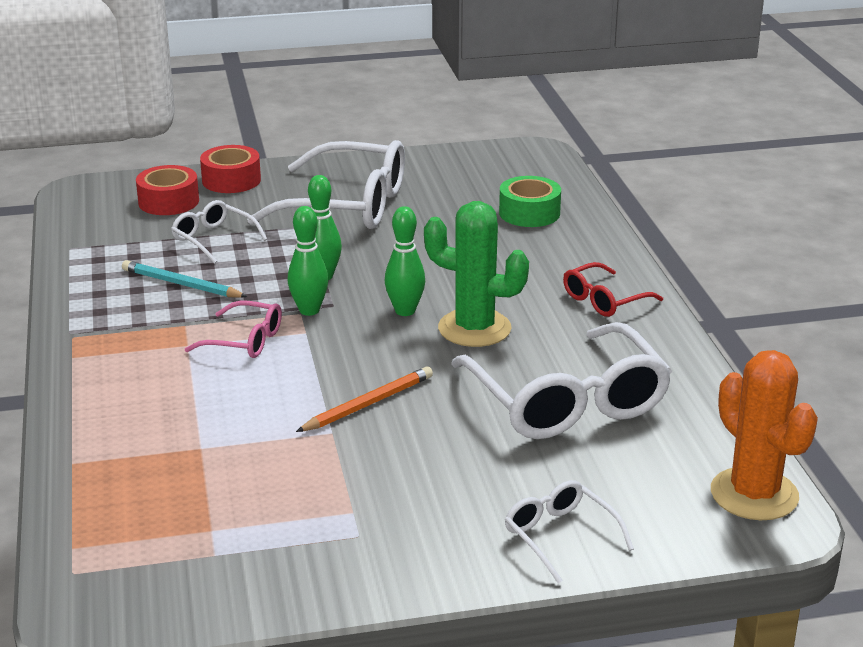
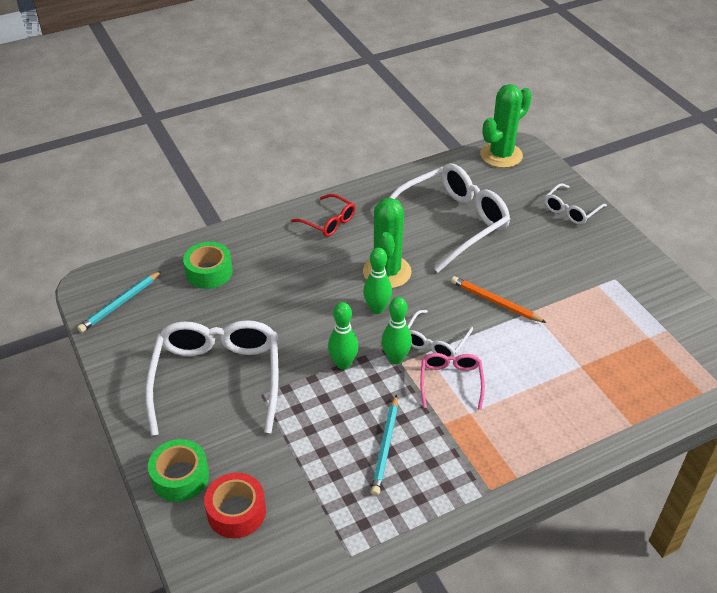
camera: 105 degrees left, 15 degrees up
white glasses [171,200,267,264] -> white glasses moved to [407,310,473,357]
red tape [200,145,261,193] -> green tape [148,439,209,502]
orange cactus [711,350,818,520] -> green cactus [480,84,532,168]
none -> turquoise pencil [77,271,162,332]

